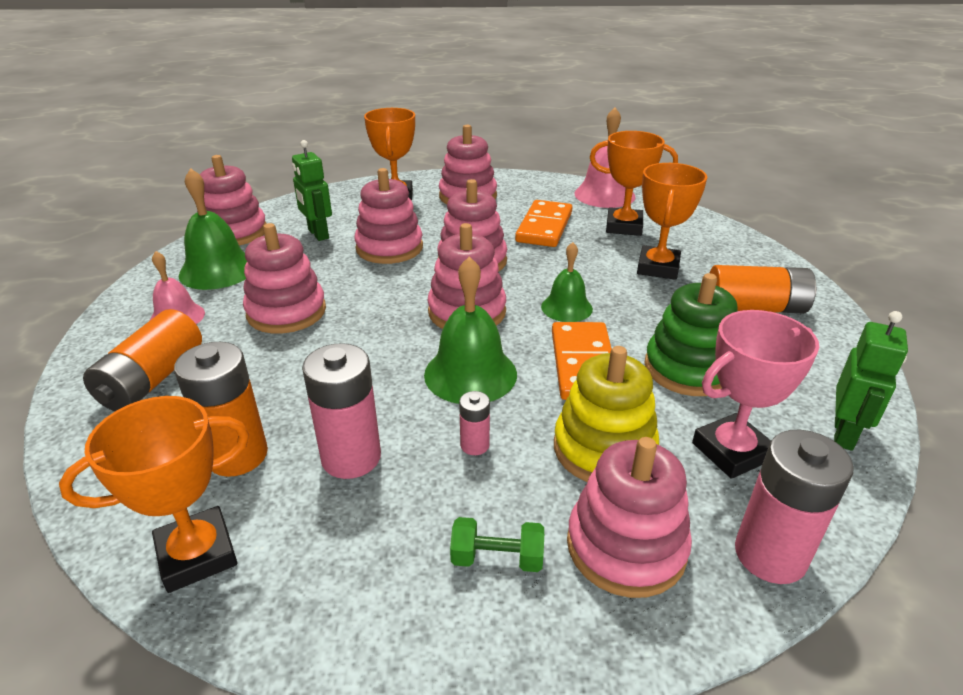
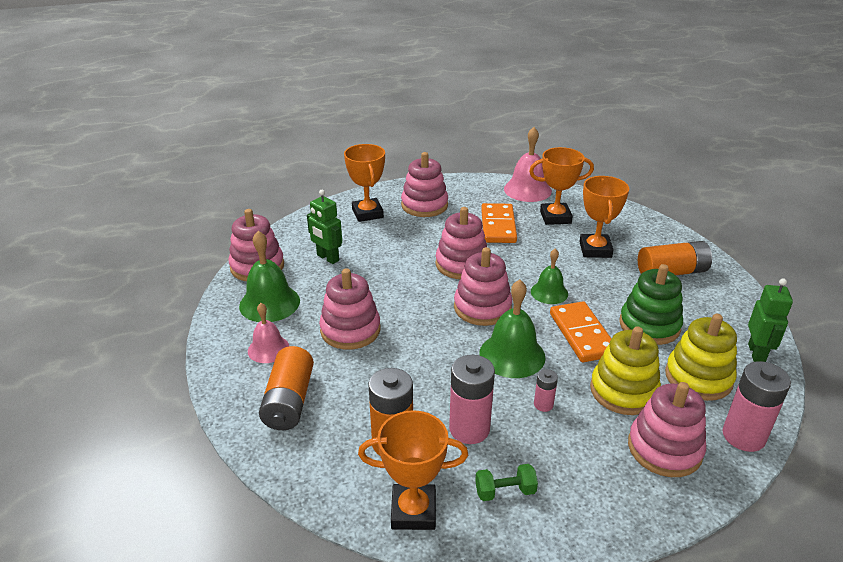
camera: 15 degrees left, 0 degrees up
orange trophy [59,396,249,593] -> orange trophy turned 45 degrees clockwise [358,410,468,530]
pink stacking toy [354,168,423,264] -> none
green dumbbell [450,517,544,572] -> green dumbbell moved to [475,464,538,501]
pink trophy [692,310,819,479] -> yellow stacking toy [665,314,737,401]

